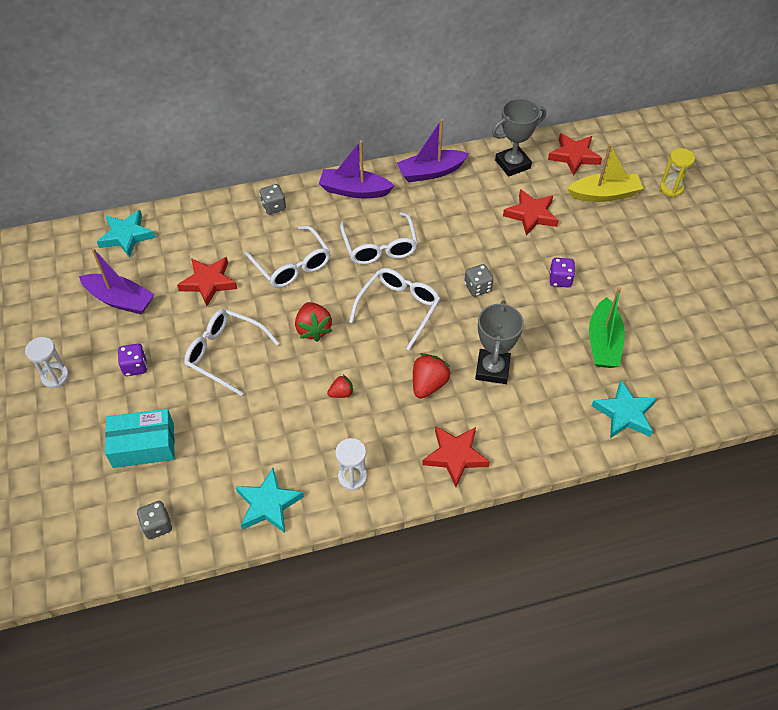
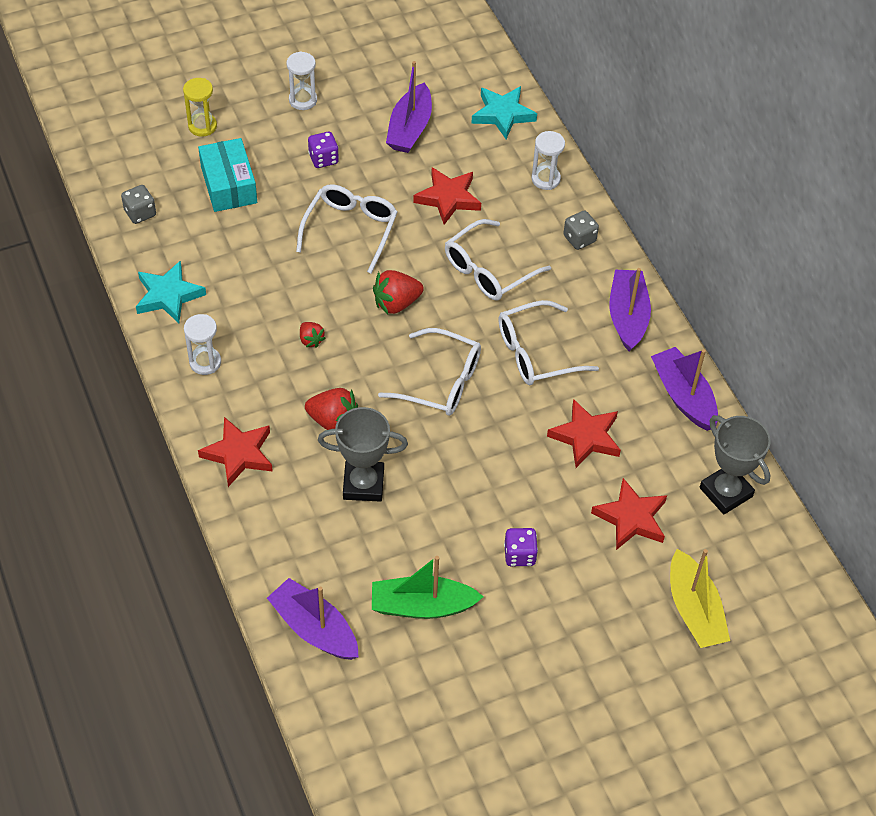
camera: 80 degrees right, 0 degrees up
grey dice [464,264,493,297] -> none
red star [548,133,602,175] -> red star moved to [547,399,621,468]
turquoise star [592,380,657,438] -> purple boat [267,578,359,660]
yellow hourglass [660,148,695,197] -> yellow hourglass moved to [183,78,217,137]
none -> white hourglass [532,131,565,190]

